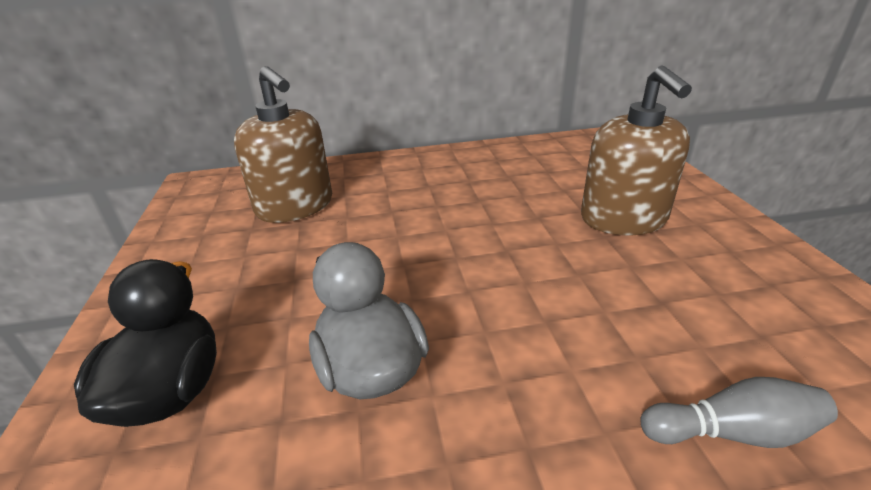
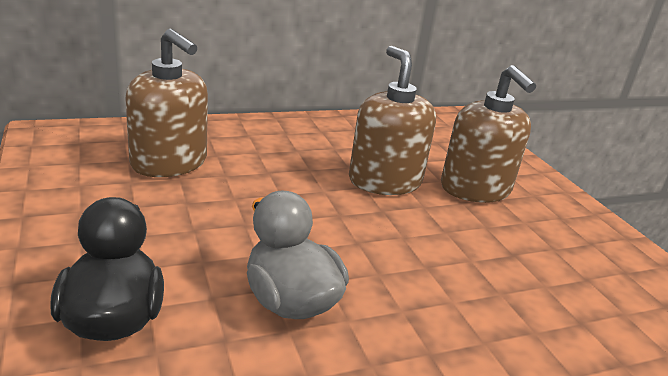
camera: 15 degrees left, 5 degrees down
grey bowling pin [640,377,838,448] -> none
none -> brown soap dispenser [349,46,436,195]

